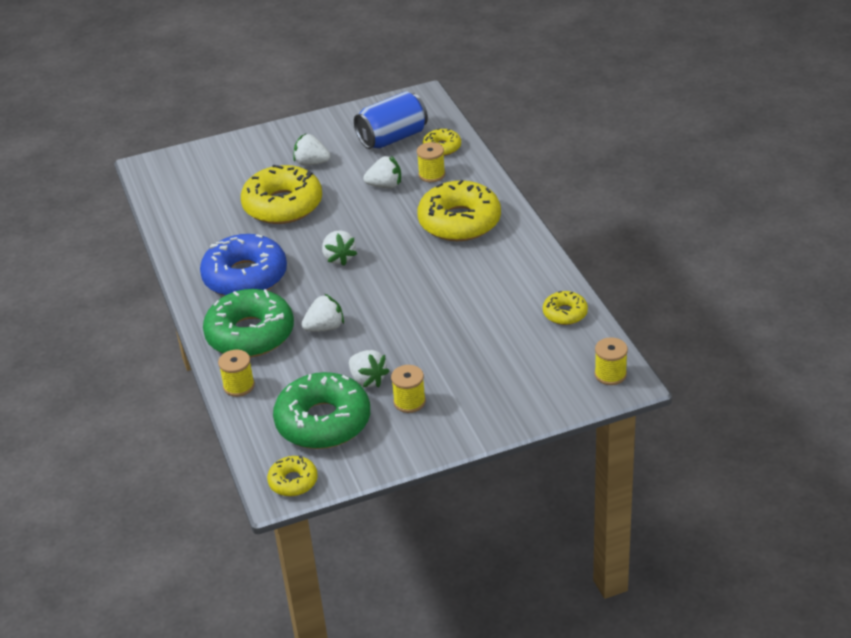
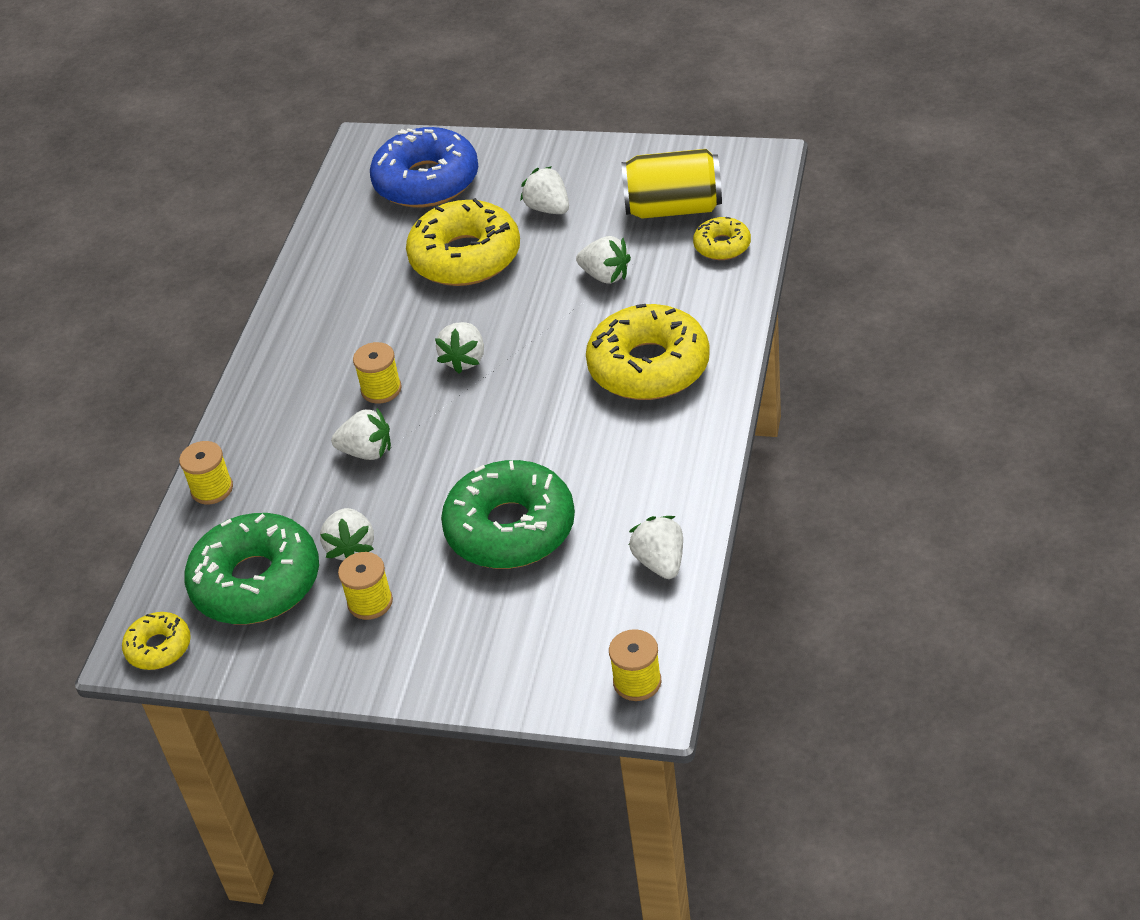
camera: 35 degrees right, 5 degrees up
blue donut [200,234,287,296] -> blue donut moved to [370,127,478,208]
green donut [203,289,294,357] -> green donut moved to [441,460,575,569]
blue can [354,91,428,149] -> yellow can [621,149,722,219]
yellow spool [417,142,445,182] -> yellow spool moved to [353,342,402,404]
yellow donut [543,291,588,325] -> white strawberry [629,516,683,579]

